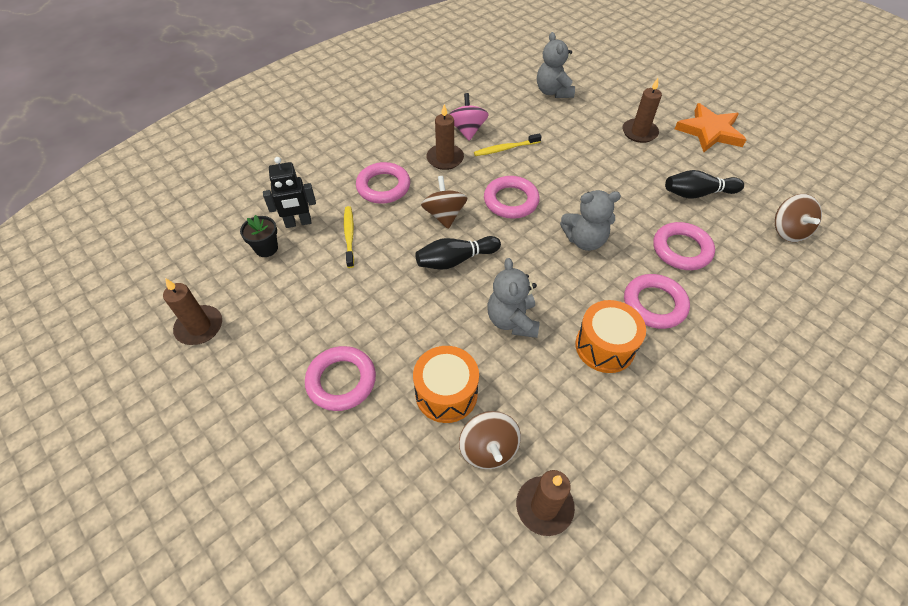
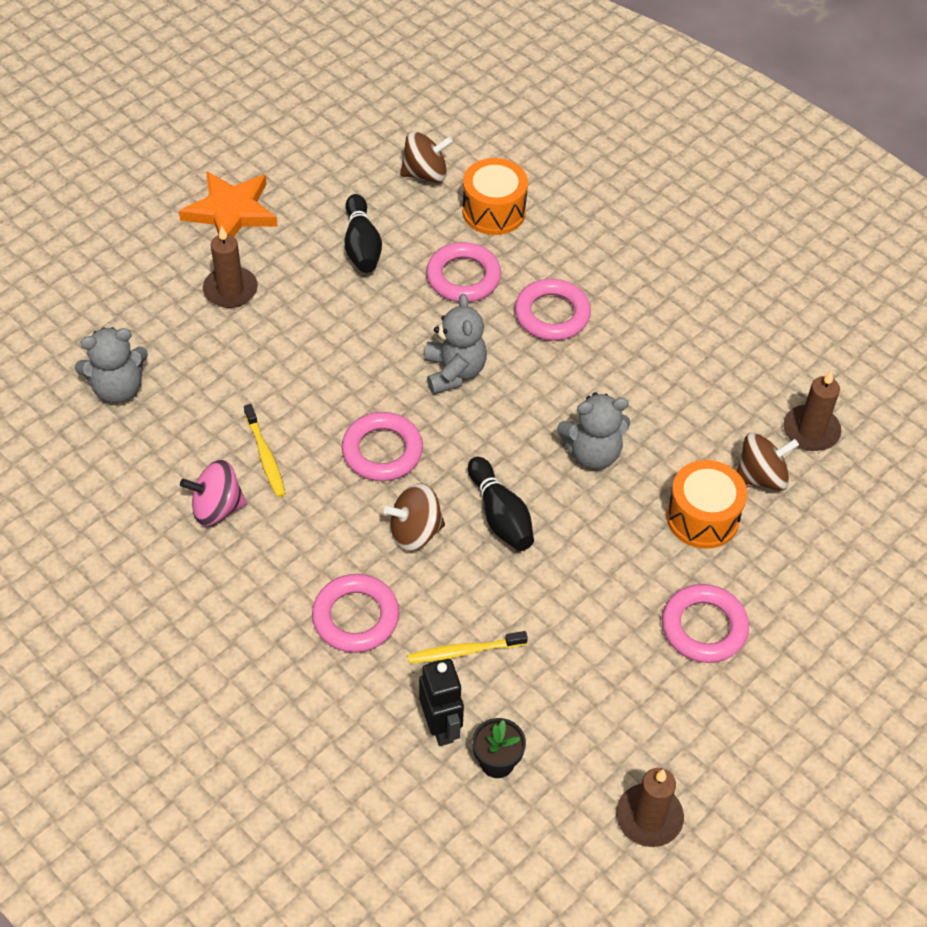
camera: 95 degrees left, 0 degrees up
brown candle [426,104,464,170] -> none
orange drum [575,300,646,373] -> orange drum moved to [462,158,528,235]

